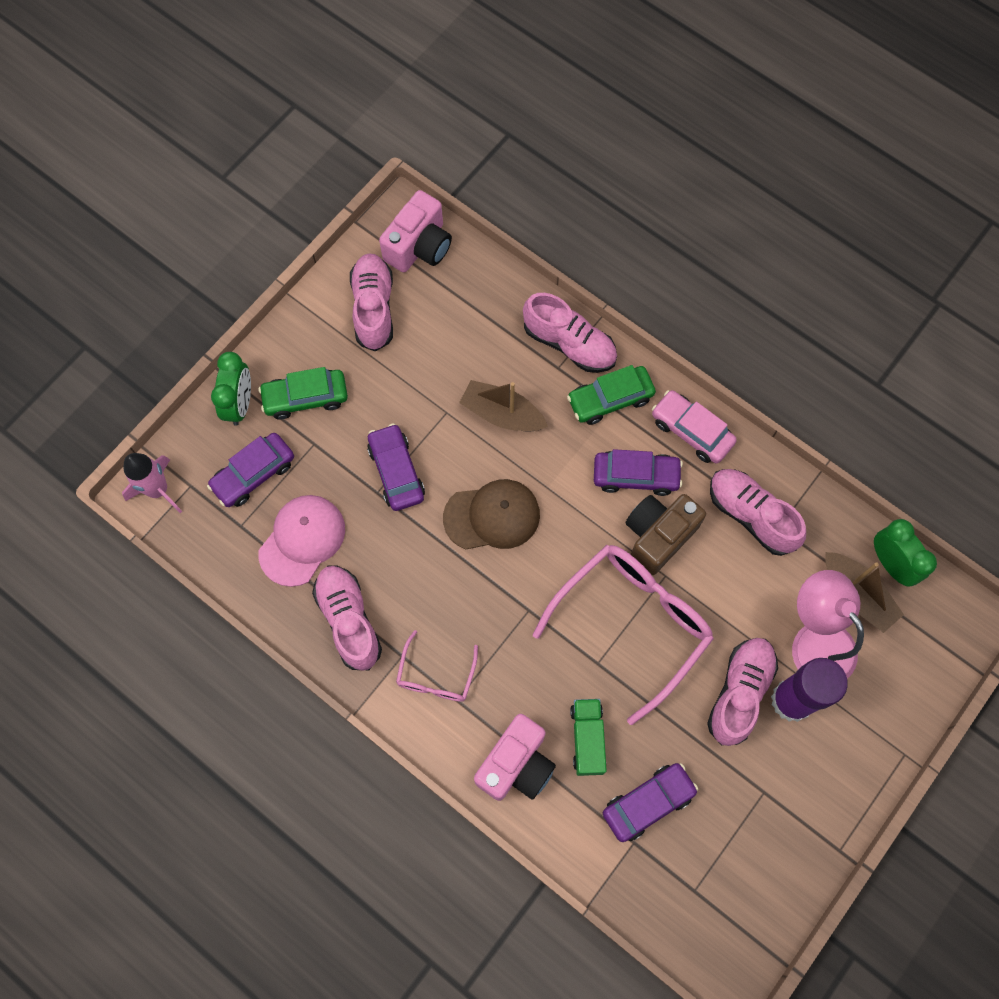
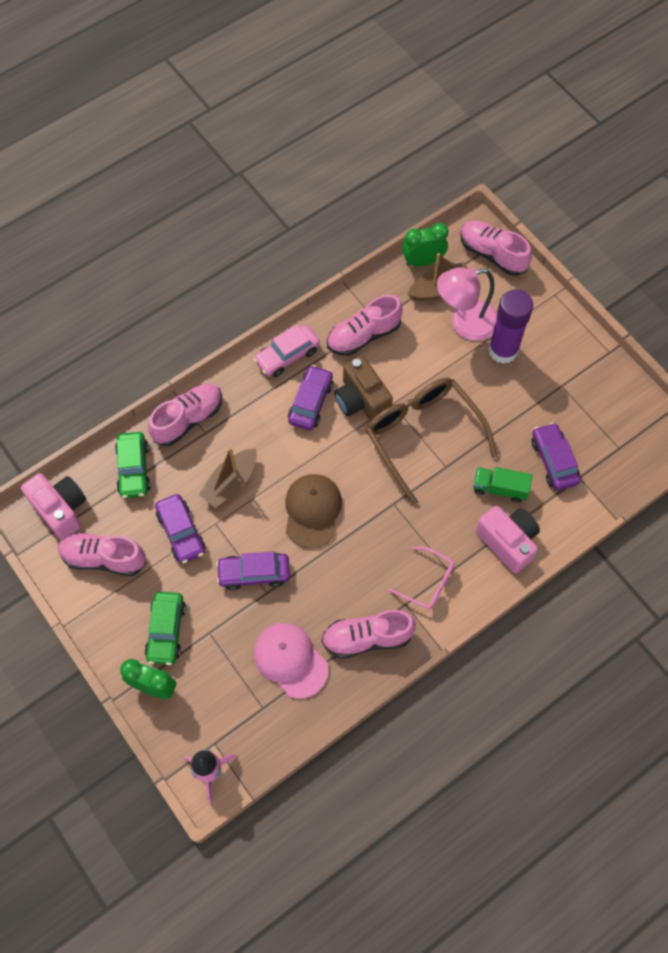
camera: 75 degrees left, 5 degrees down
purple car [207,433,294,507] -> purple car moved to [155,494,205,564]
pink glasses [533,545,714,725] -> brown glasses [366,378,497,505]
green car [567,365,656,425] -> green car moved to [115,432,151,498]
pink shoe [707,638,778,746] -> pink shoe moved to [460,221,532,276]

